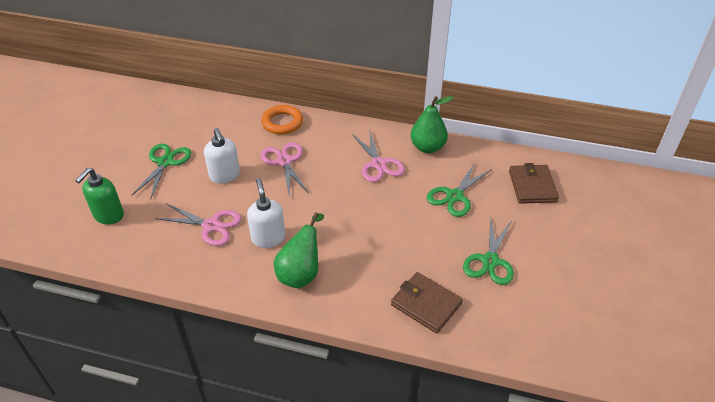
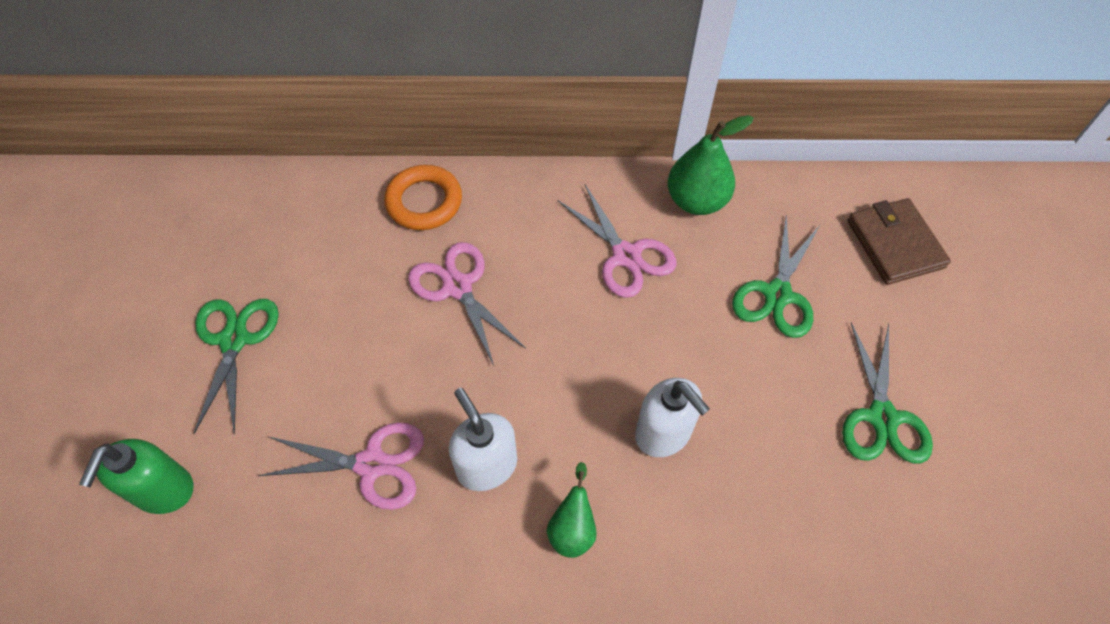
camera: 15 degrees left, 15 degrees up
white soap dispenser [204,128,240,184] -> white soap dispenser moved to [635,378,710,457]
green pear [274,212,324,288] -> green pear [547,462,597,558], size x0.60
brown wallet [391,272,463,334] -> none

